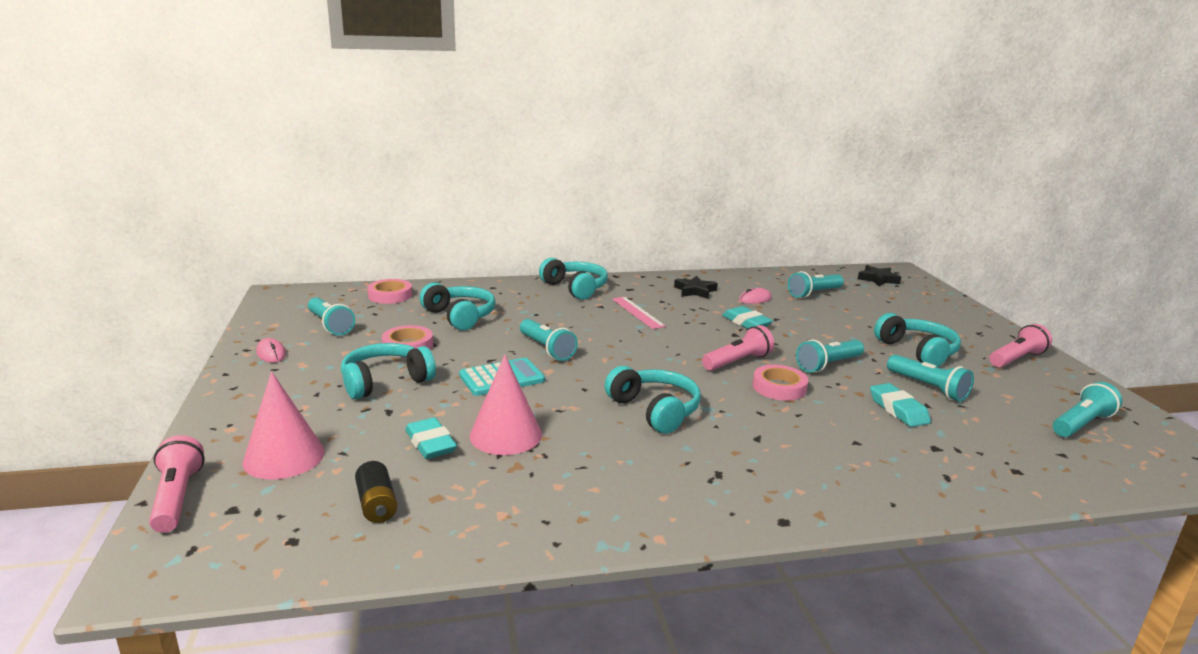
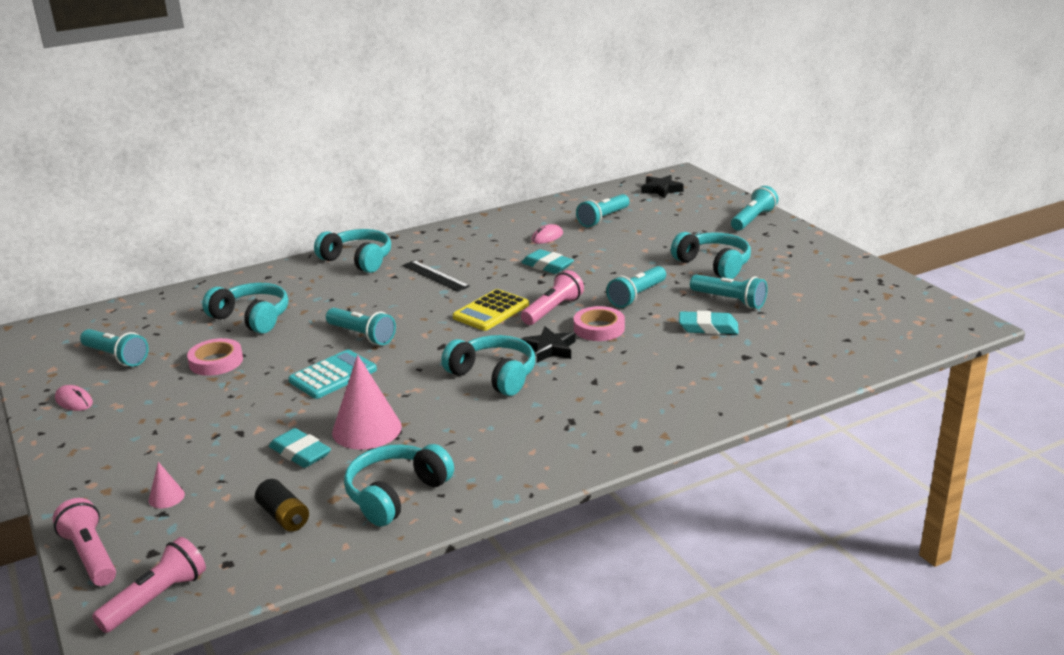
camera: 15 degrees left, 5 degrees up
pink cone [243,371,325,479] -> pink cone [149,462,185,508], size x0.47
turquoise headphones [341,343,436,399] -> turquoise headphones moved to [344,444,454,527]
pink tape [367,279,412,304] -> none
pink ruler [612,297,666,329] -> black ruler [402,260,470,292]
black star [674,276,718,299] -> black star moved to [521,326,576,363]
turquoise eraser [870,383,931,427] -> turquoise eraser turned 45 degrees counterclockwise [679,311,739,335]
pink flashlight [990,324,1052,367] -> pink flashlight moved to [92,537,206,633]
turquoise flashlight [1053,382,1122,437] -> turquoise flashlight moved to [731,186,778,231]
none -> yellow calculator [453,289,529,331]

